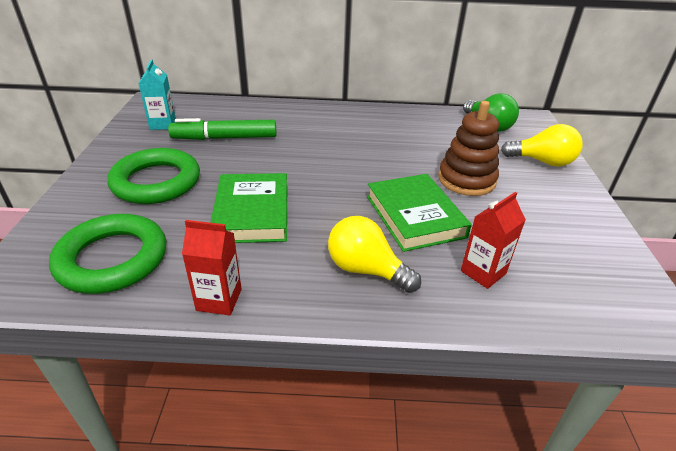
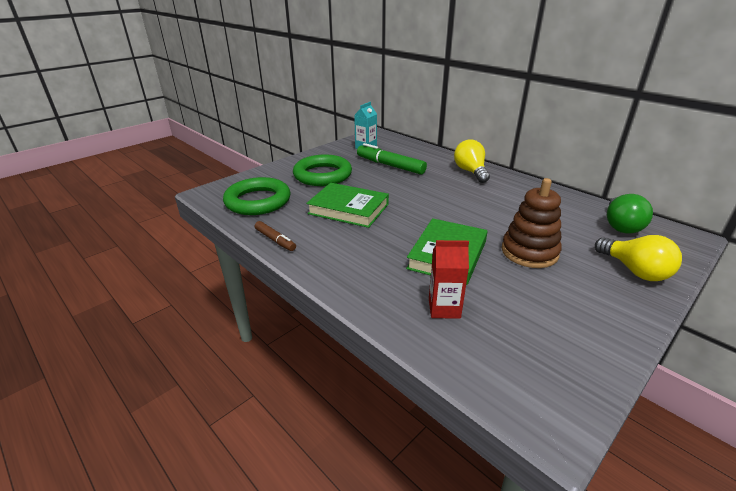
camera: 45 degrees right, 5 degrees down
red carton [182,220,242,315] -> brown marker [255,221,296,251]
green book [210,173,287,243] -> green book turned 75 degrees clockwise [306,183,389,228]
yellow light bulb [328,216,421,293] -> yellow light bulb moved to [454,140,490,183]

